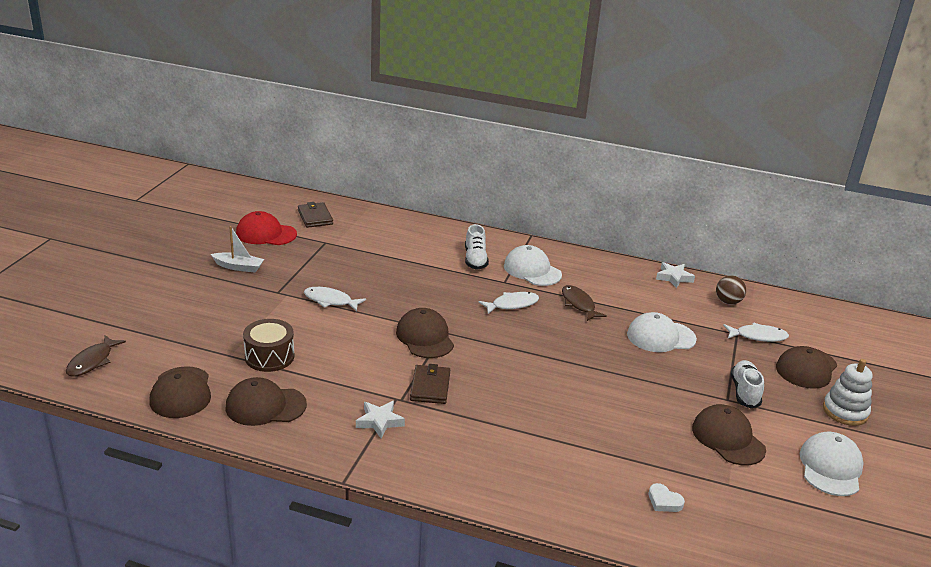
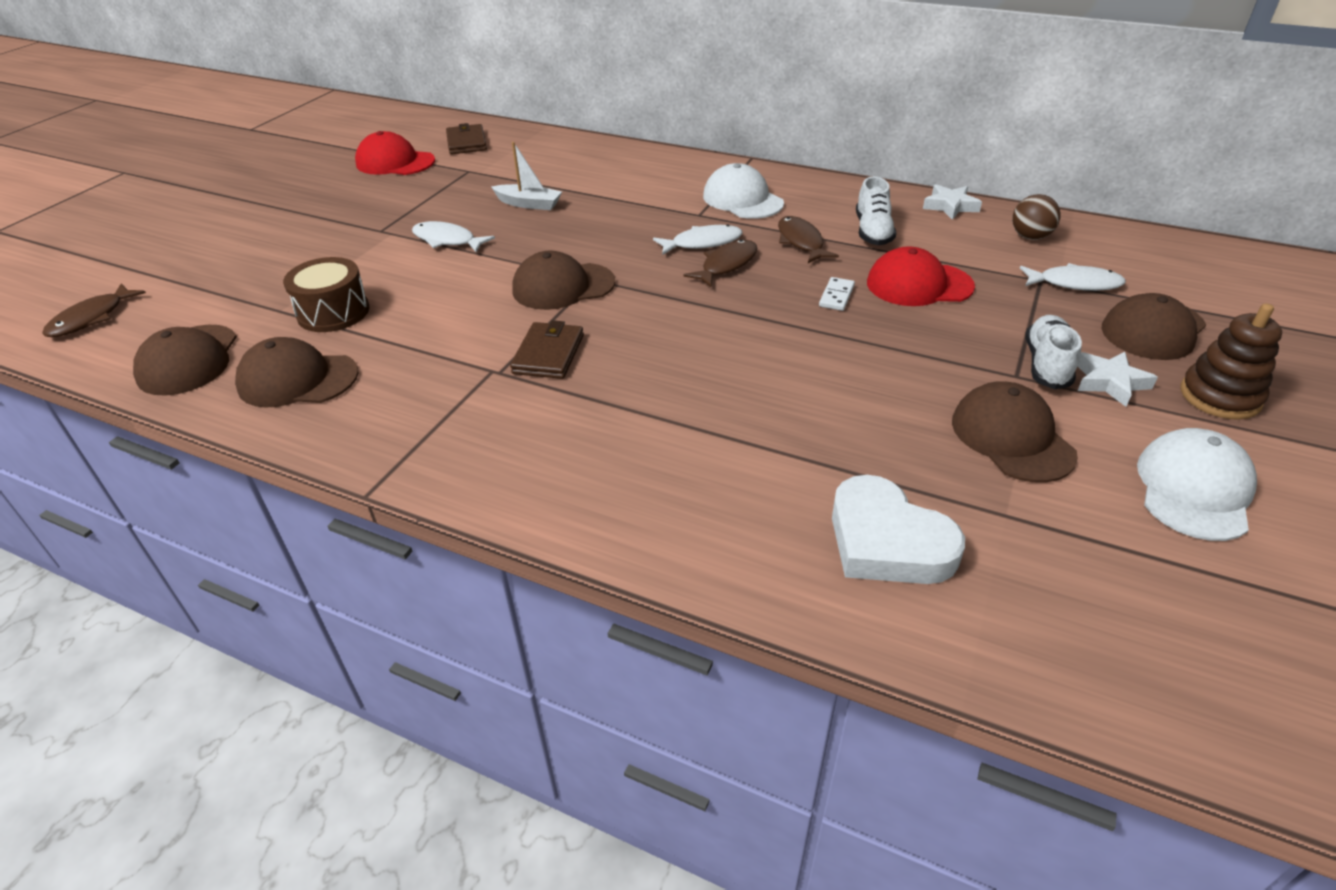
camera: 10 degrees right, 10 degrees up
white boat [211,226,264,272] -> white boat moved to [491,142,562,210]
white star [356,401,405,438] -> white star moved to [1078,352,1158,407]
brown cap [396,308,454,358] -> brown cap turned 90 degrees counterclockwise [512,251,615,310]
white shoe [465,224,489,270] -> white shoe moved to [856,176,896,245]
white cap [627,312,697,352] -> red cap [867,246,975,306]
white heart [649,483,685,512] -> white heart [832,475,965,584], size x2.17
white stacking toy [823,359,873,426] -> brown stacking toy [1181,303,1282,420]
none -> brown fish [684,240,757,287]
none -> white domino [819,277,855,311]

